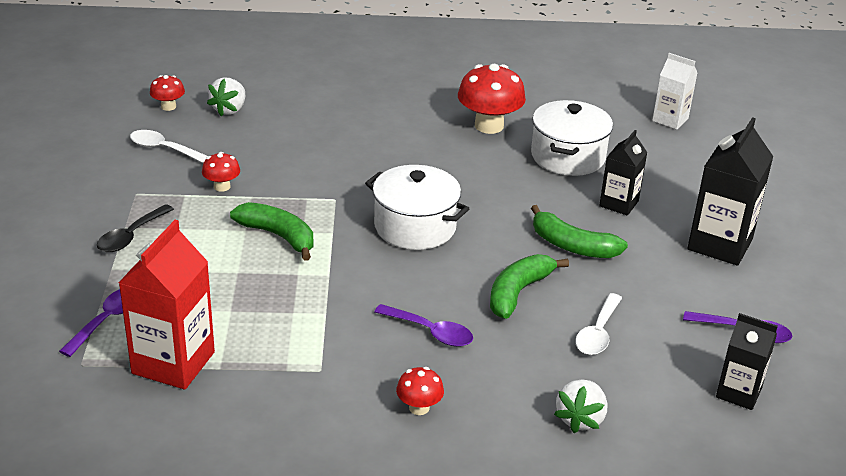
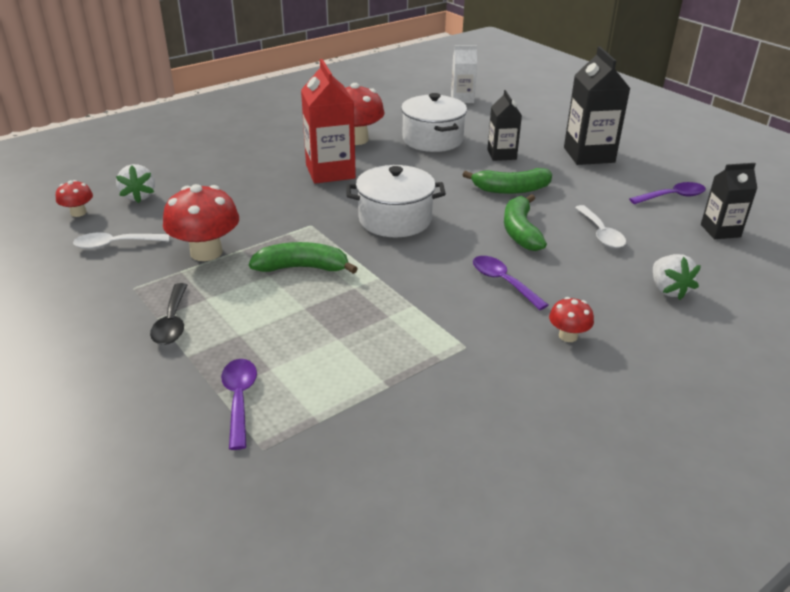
camera: 35 degrees left, 0 degrees up
red carton [119,220,215,389] -> red carton moved to [301,59,356,184]
red mushroom [202,152,240,192] -> red mushroom [163,184,239,261], size x1.94
purple spoon [374,304,473,347] -> purple spoon turned 120 degrees counterclockwise [473,256,548,310]

